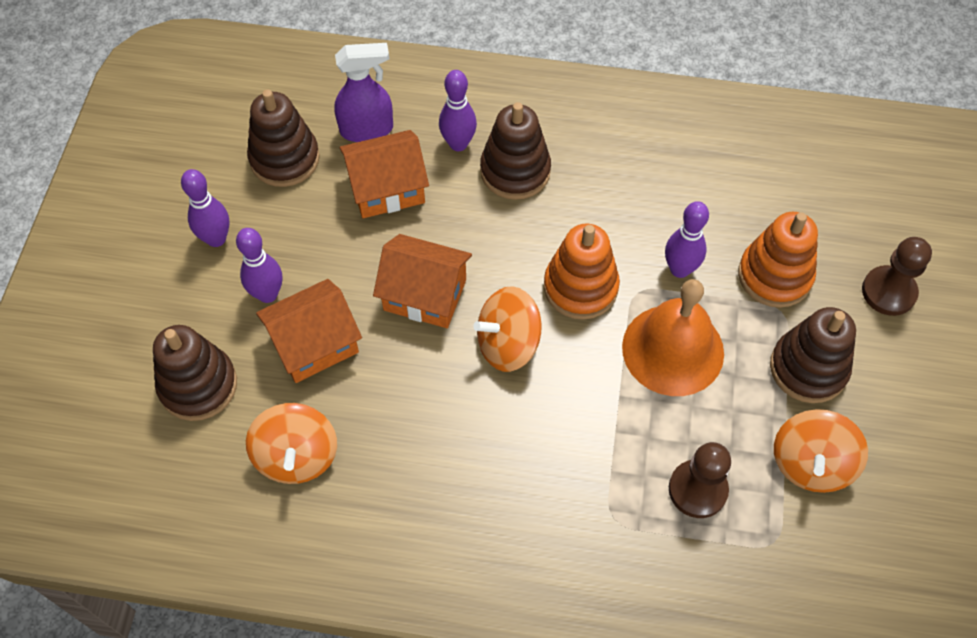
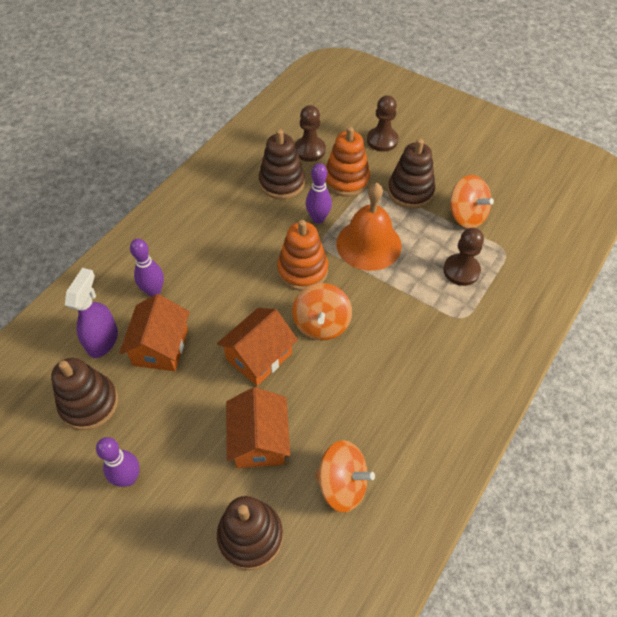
camera: 65 degrees left, 5 degrees down
purple bowling pin [236,228,282,303] -> none
brown stacking toy [480,102,551,200] -> brown stacking toy moved to [259,129,305,199]
none -> brown pawn [295,105,326,162]

